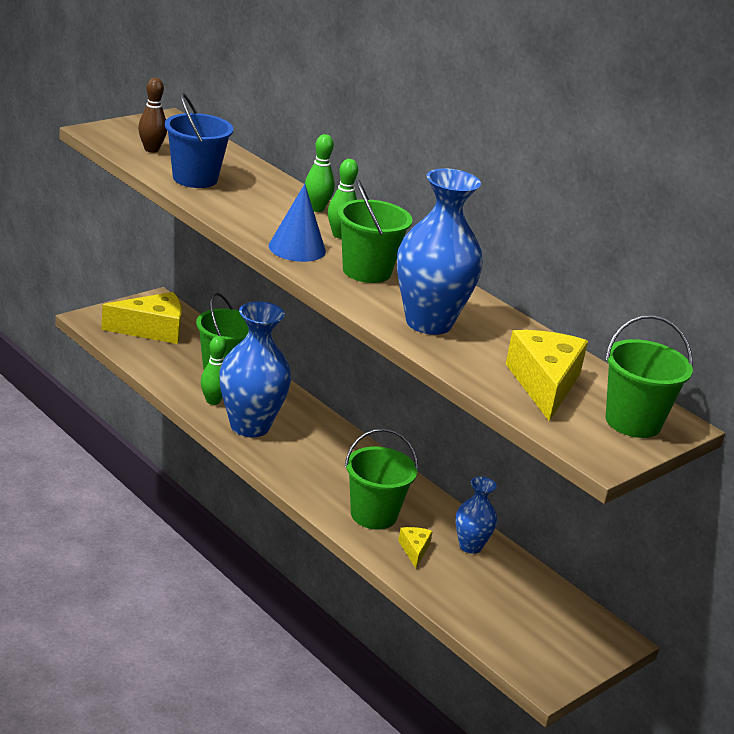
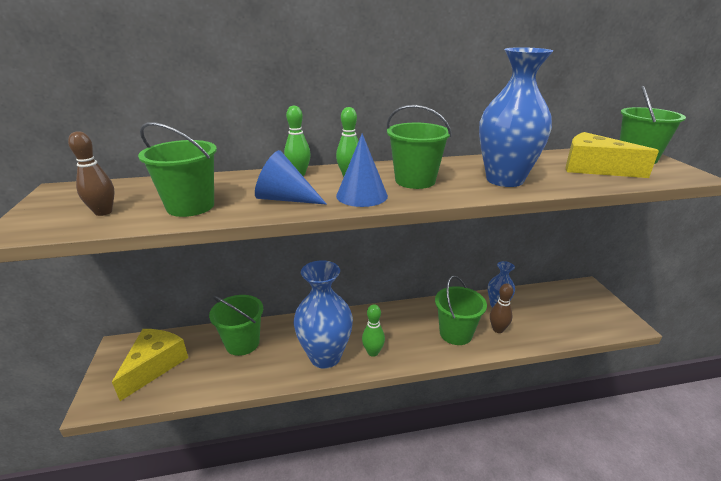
camera: 55 degrees left, 0 degrees up
blue bucket [165,93,233,188] -> green bucket [138,122,217,217]
green bowling pin [201,336,227,405] -> green bowling pin moved to [362,304,385,357]
yellow cheese [398,527,433,568] -> brown bowling pin [490,283,513,333]
none -> blue cone [255,150,327,205]

